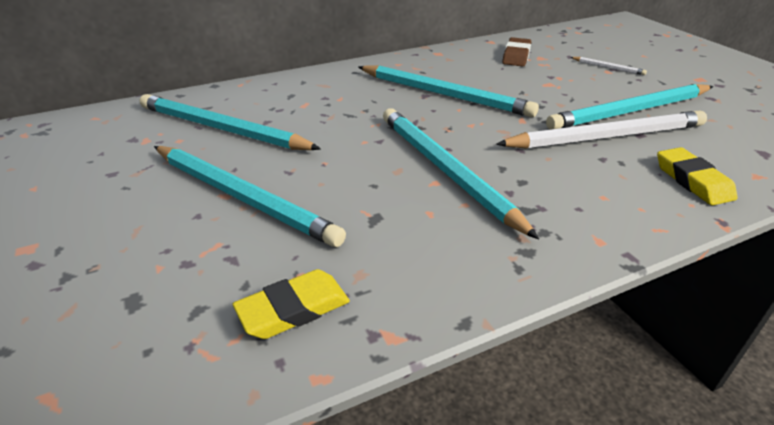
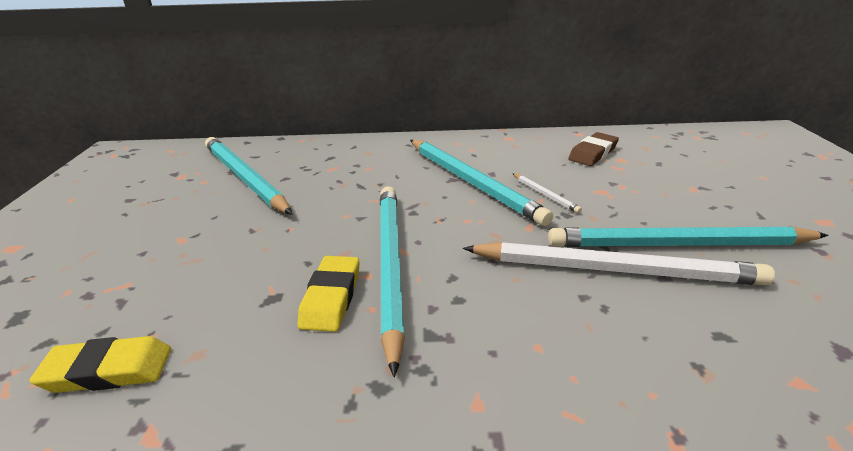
camera: 25 degrees right, 5 degrees down
turquoise pencil [154,146,346,247] -> none
white pencil [570,57,647,75] -> white pencil moved to [512,173,582,213]
yellow eraser [657,147,738,205] -> yellow eraser moved to [297,256,360,332]

